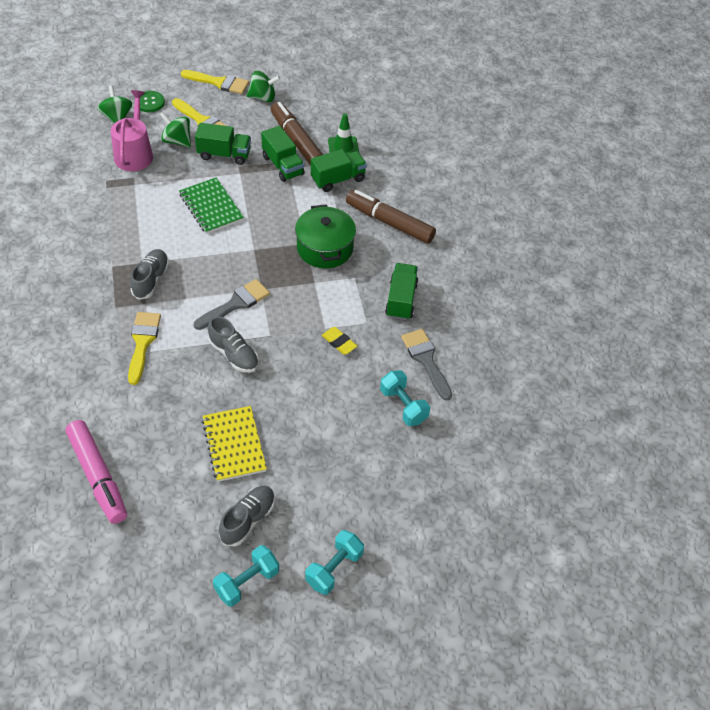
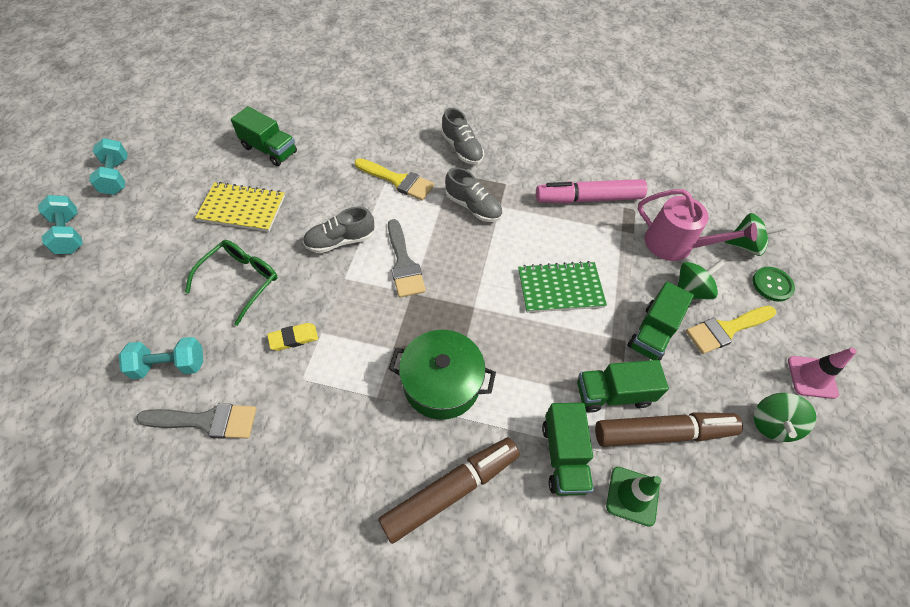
camera: 115 degrees right, 5 degrees up
pink marker [66,420,127,524] -> pink marker moved to [536,179,647,204]
yellow brush [181,70,249,94] -> pink traffic cone [788,348,857,399]
grey shoe [219,486,275,547] -> grey shoe moved to [441,108,484,165]
green truck [385,263,418,320] -> green truck moved to [231,106,297,166]
none -> green glasses [185,240,278,326]

